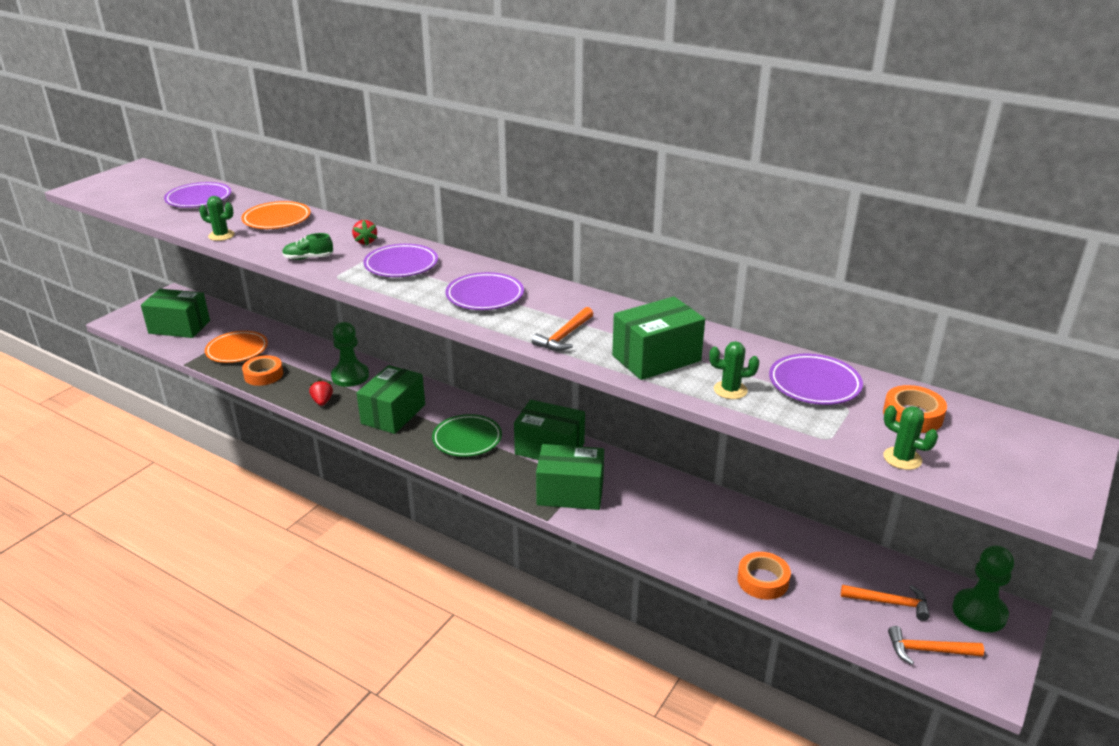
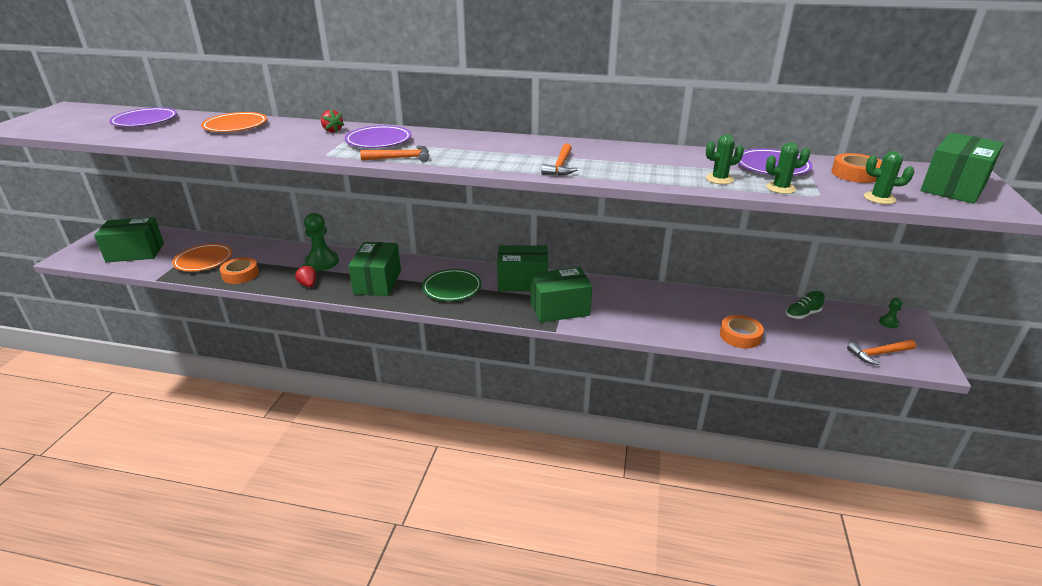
camera: 20 degrees left, 0 degrees up
green cactus [199,196,235,241] -> green cactus moved to [766,142,810,194]
green shoe [282,233,333,260] -> green shoe moved to [786,291,824,319]
purple plate [445,272,524,310] -> none
green box [612,296,705,380] -> green box moved to [920,133,1004,204]
orange hammer [841,585,930,621] -> orange hammer moved to [360,146,429,162]
green pawn [952,545,1014,632] -> green pawn [879,298,903,328], size x0.47

